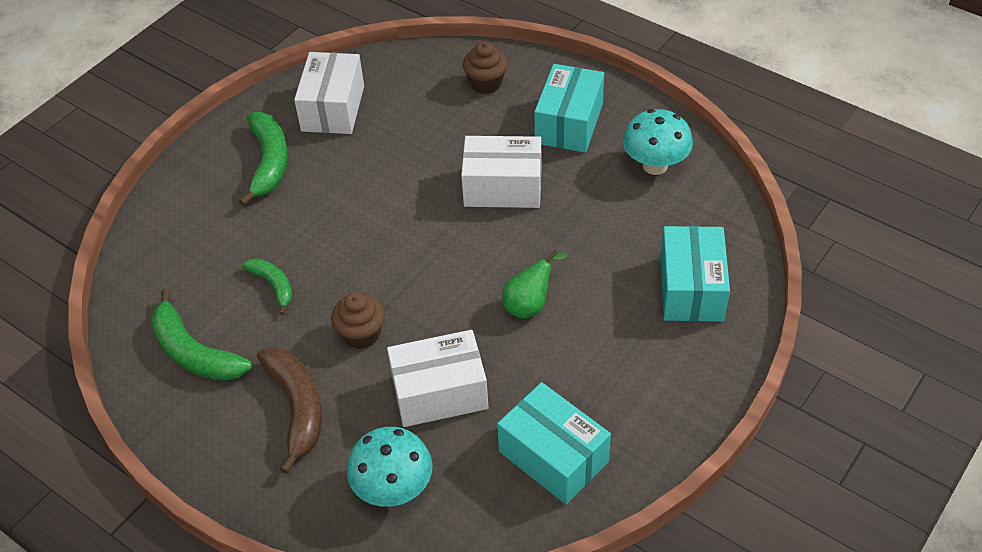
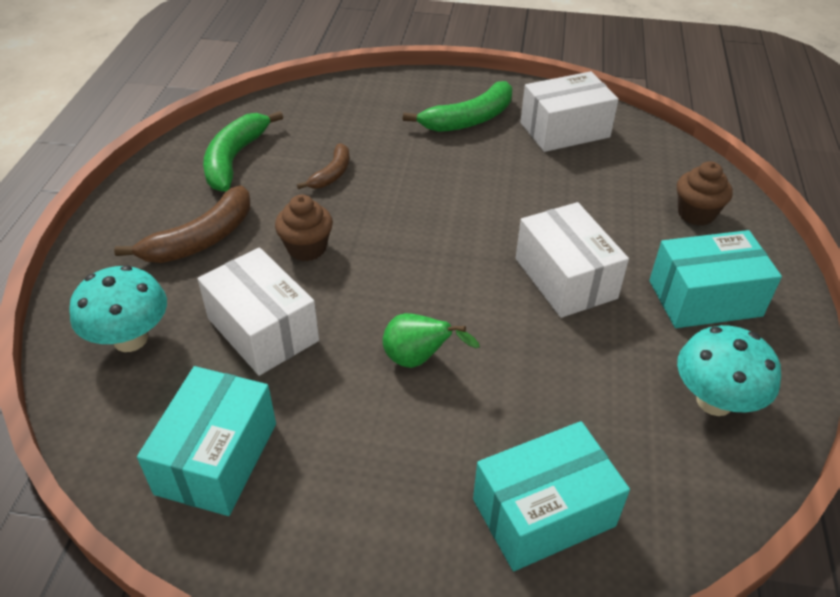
camera: 60 degrees right, 5 degrees down
green banana [242,258,293,315] -> brown banana [297,143,349,189]

